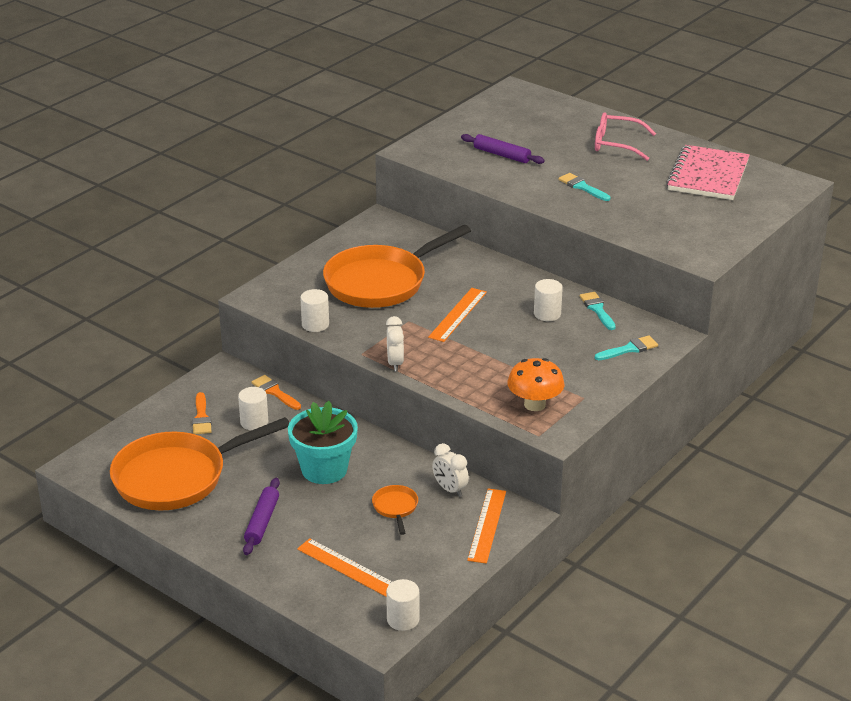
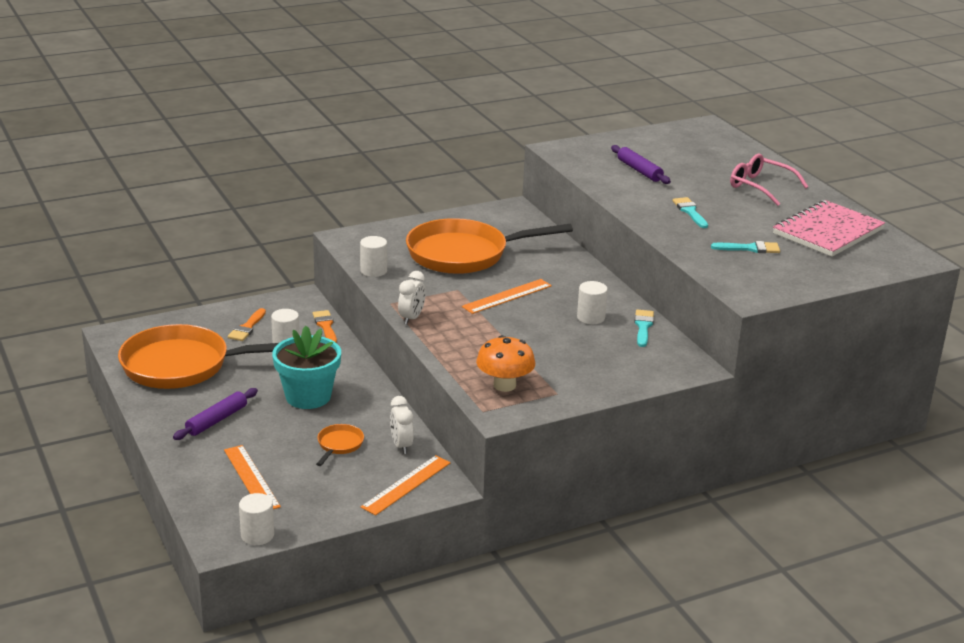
camera: 25 degrees right, 5 degrees down
turquoise brush [595,336,658,360] -> turquoise brush moved to [711,241,780,253]

